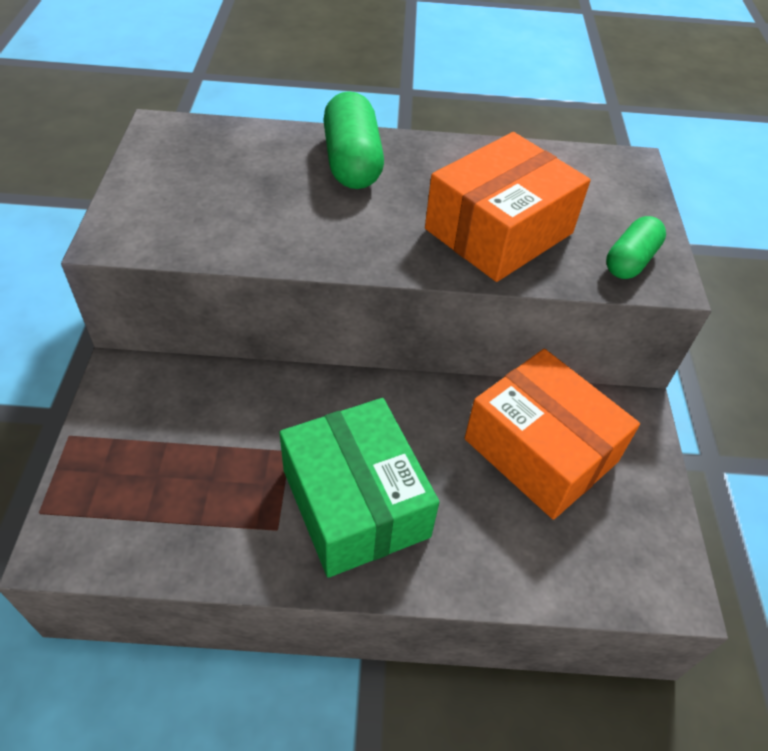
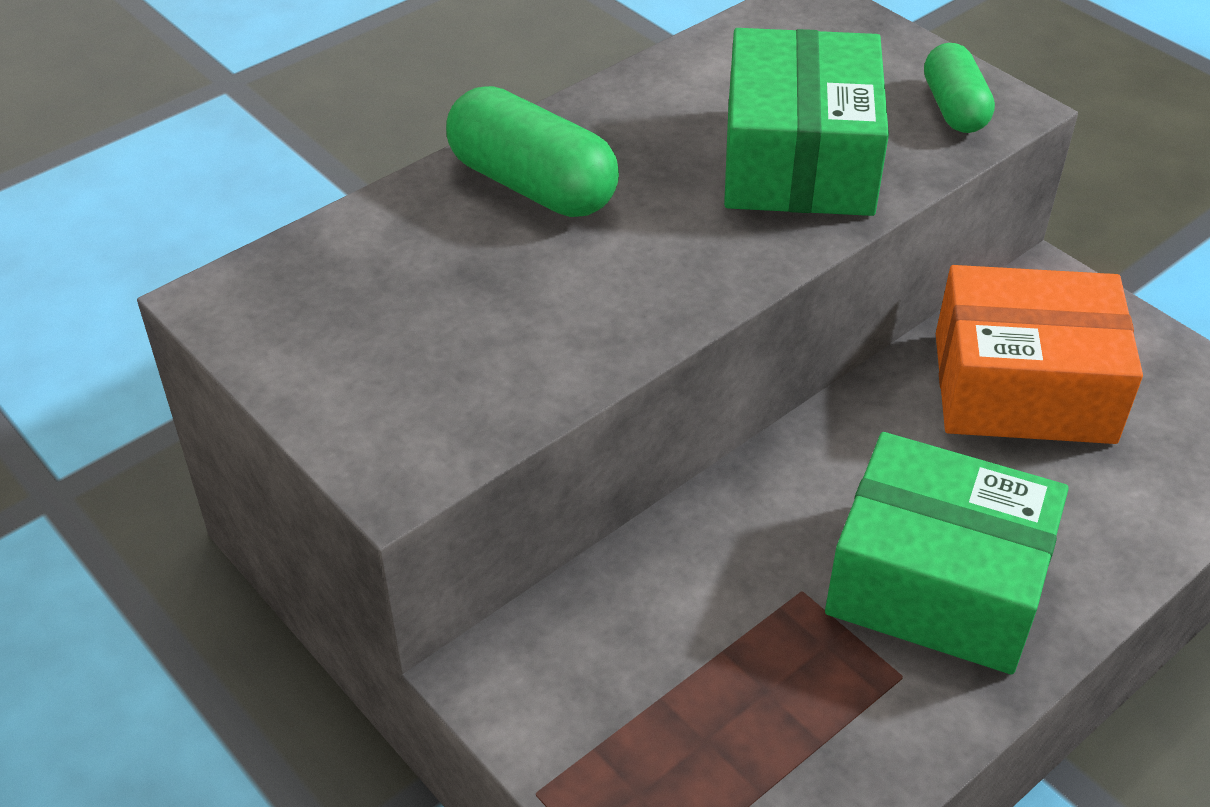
camera: 40 degrees left, 5 degrees down
orange box [425,132,591,282] -> green box [724,28,889,216]

